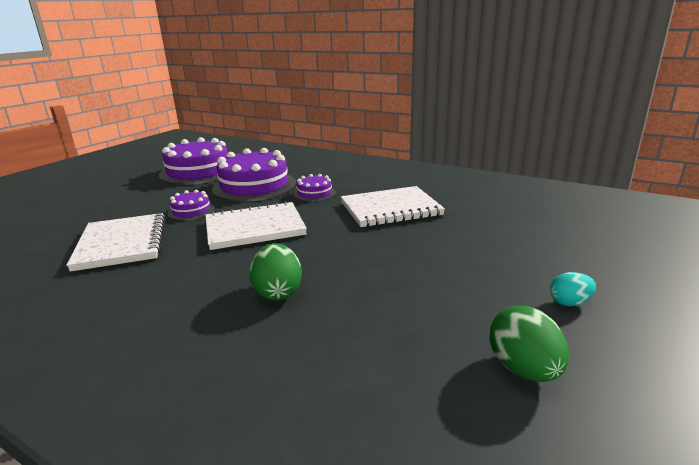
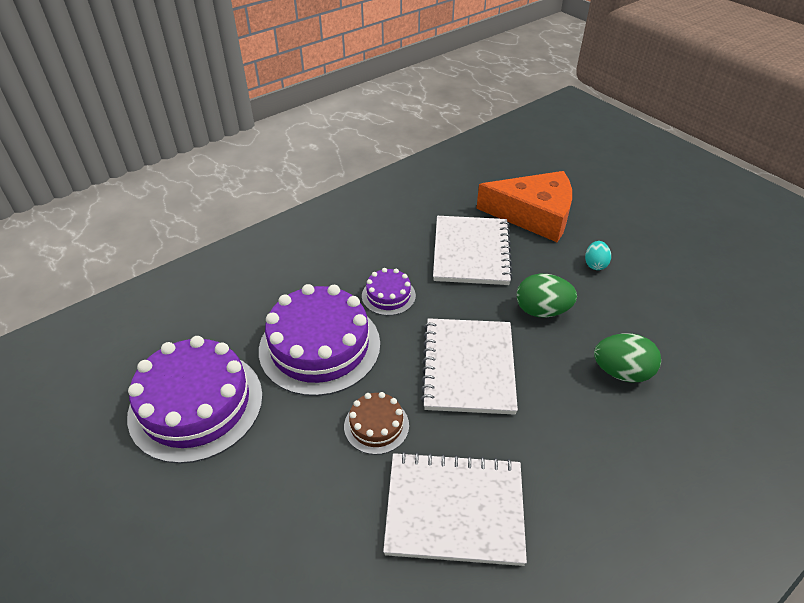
camera: 70 degrees left, 20 degrees up
purple cake [168,190,215,221] -> brown cake [344,392,409,455]
green egg [490,306,569,382] -> green egg moved to [516,274,577,318]
turquoise egg [550,272,596,306] -> turquoise egg moved to [585,241,611,270]
none -> orange cheese [476,171,572,242]

